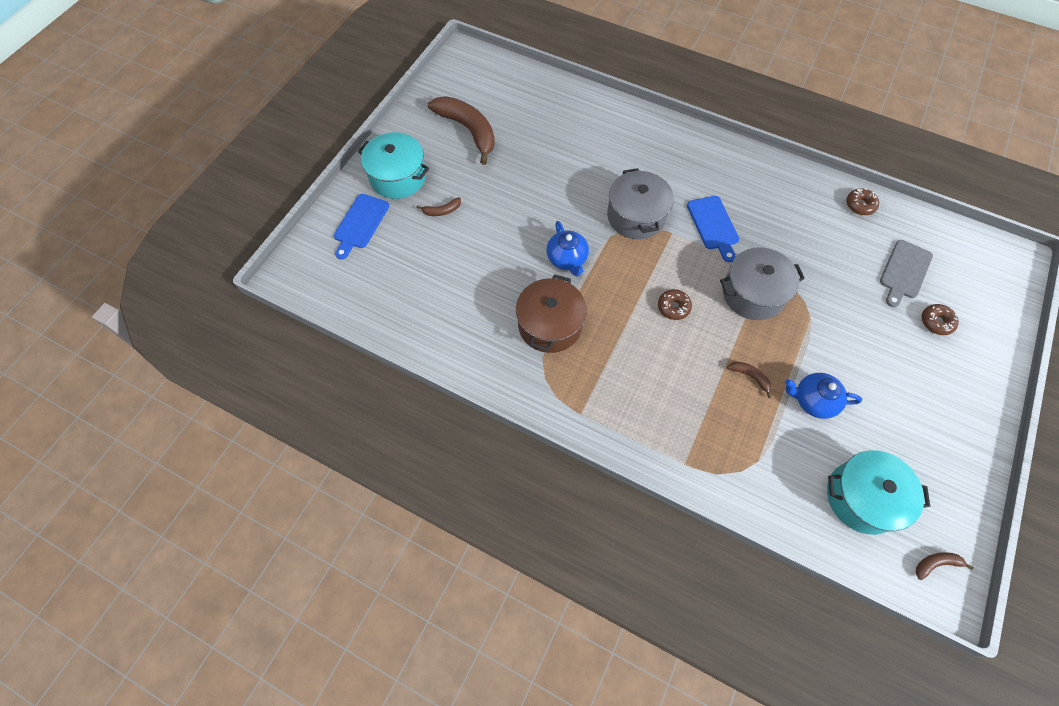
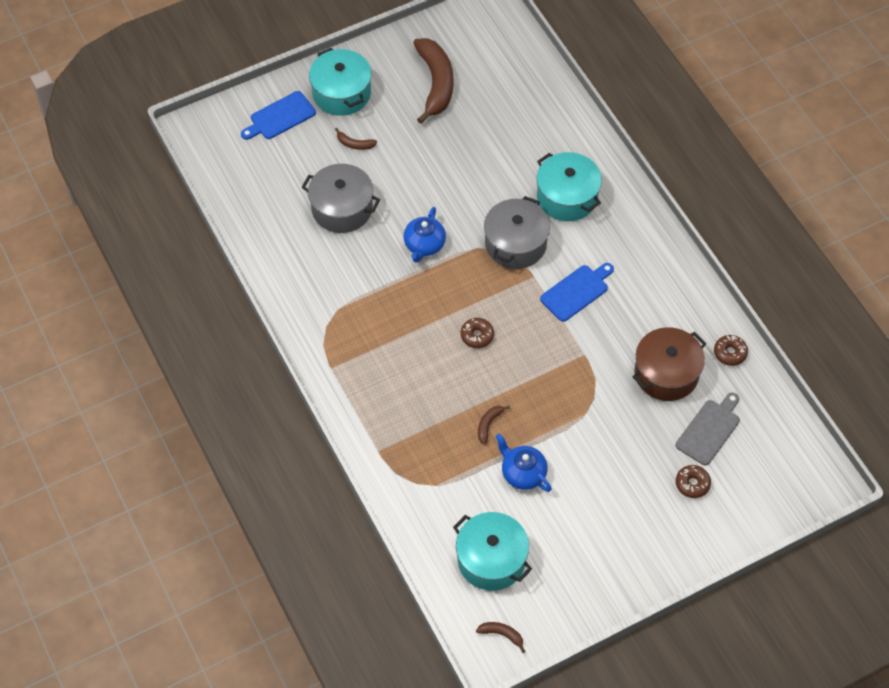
camera: 35 degrees right, 5 degrees down
brown pot [516,274,587,353] -> brown pot moved to [632,327,706,401]
blue cutting board [687,196,739,262] -> blue cutting board turned 150 degrees counterclockwise [540,263,614,322]
grey pot [720,247,805,320] -> grey pot moved to [302,164,380,233]
brown banana [727,362,771,398] -> brown banana turned 135 degrees counterclockwise [478,406,510,445]
grey cutting board [880,240,933,307] -> grey cutting board turned 150 degrees clockwise [676,392,740,465]
none -> turquoise pot [537,152,602,221]

